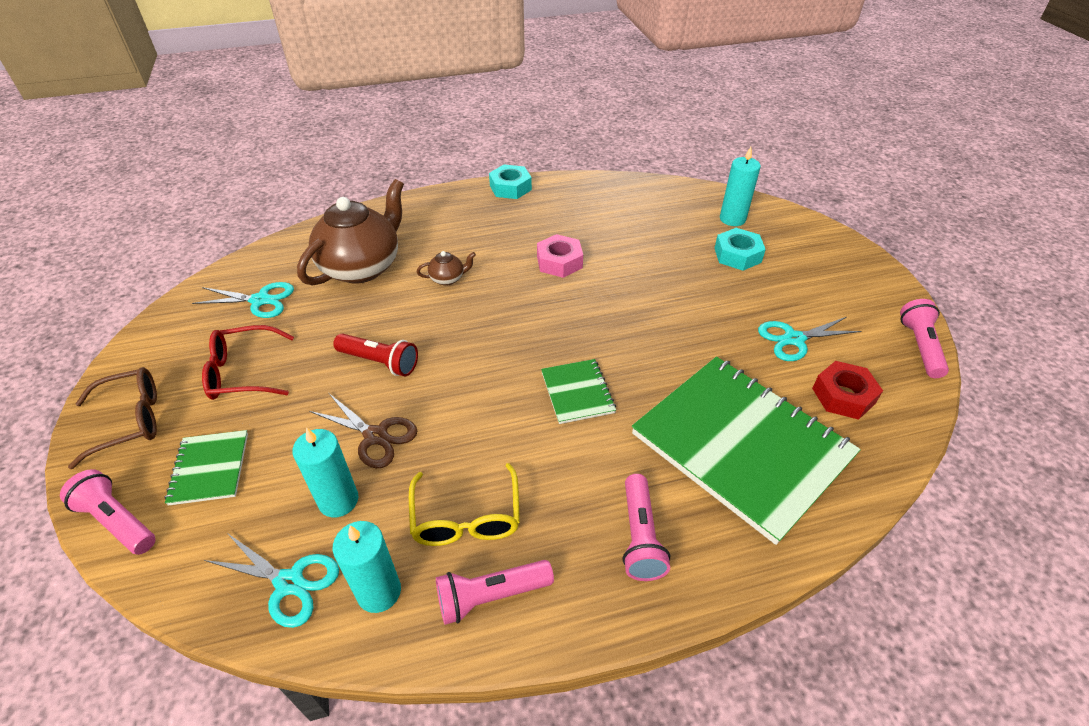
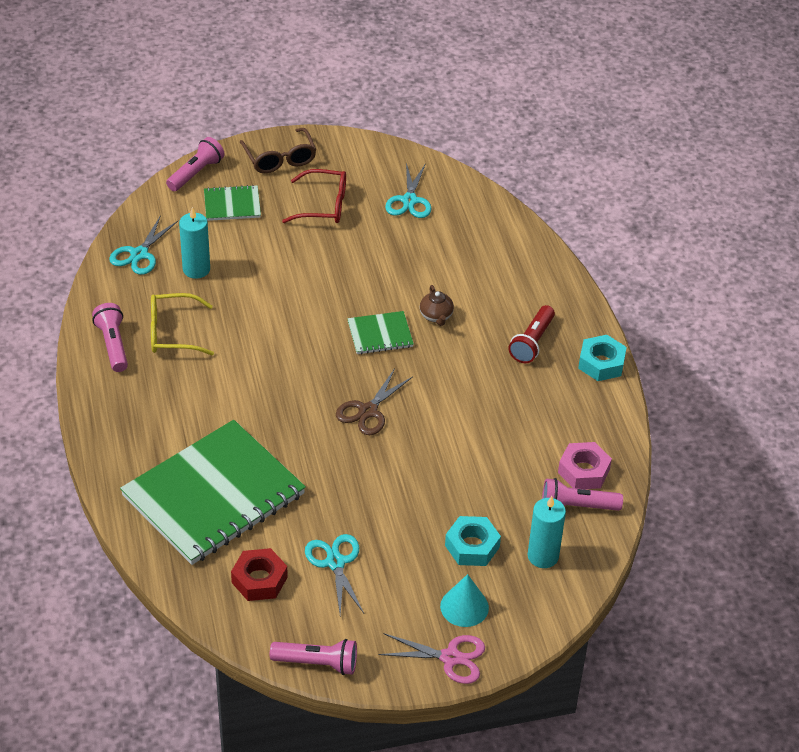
camera: 90 degrees right, 0 degrees up
red glasses [202,325,294,400] -> red glasses turned 105 degrees clockwise [282,169,346,223]
brown teapot [297,179,404,286] -> none
brown scissors [309,394,417,468] -> brown scissors moved to [336,368,413,435]
red flashlight [333,334,418,376] -> red flashlight moved to [508,305,555,363]
turquoise candle [333,521,401,613] -> none
pink nut [537,234,583,278] -> pink nut moved to [558,442,612,489]
green notebook [541,359,616,424] -> green notebook moved to [347,311,414,354]
pink flashlight [623,474,670,581] -> pink flashlight moved to [542,478,623,511]
none -> pink scissors [378,633,485,684]
none -> turquoise cone [440,574,489,627]

